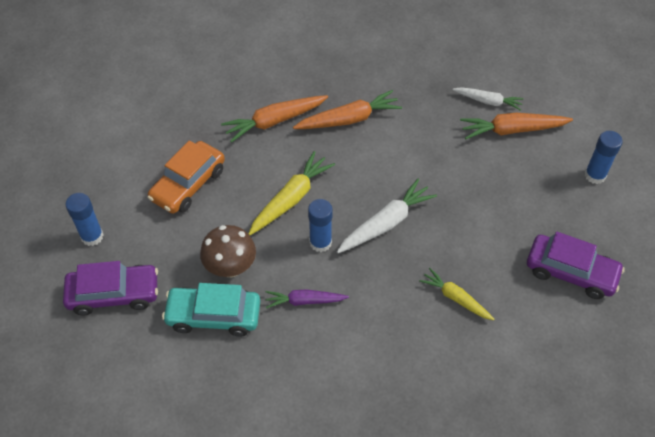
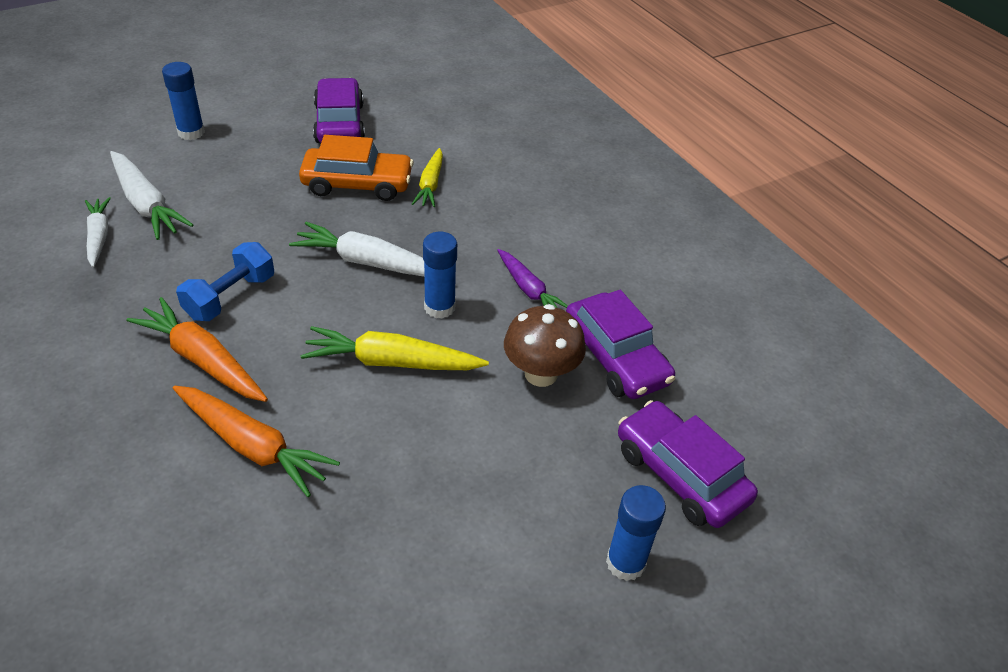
camera: 125 degrees left, 10 degrees down
orange car [147,140,225,214] -> orange car moved to [299,135,414,201]
turquoise car [162,283,260,337] -> purple car [566,290,675,399]
orange carrot [460,113,573,139] -> white carrot [110,151,193,240]
none -> blue dumbbell [176,242,274,321]

